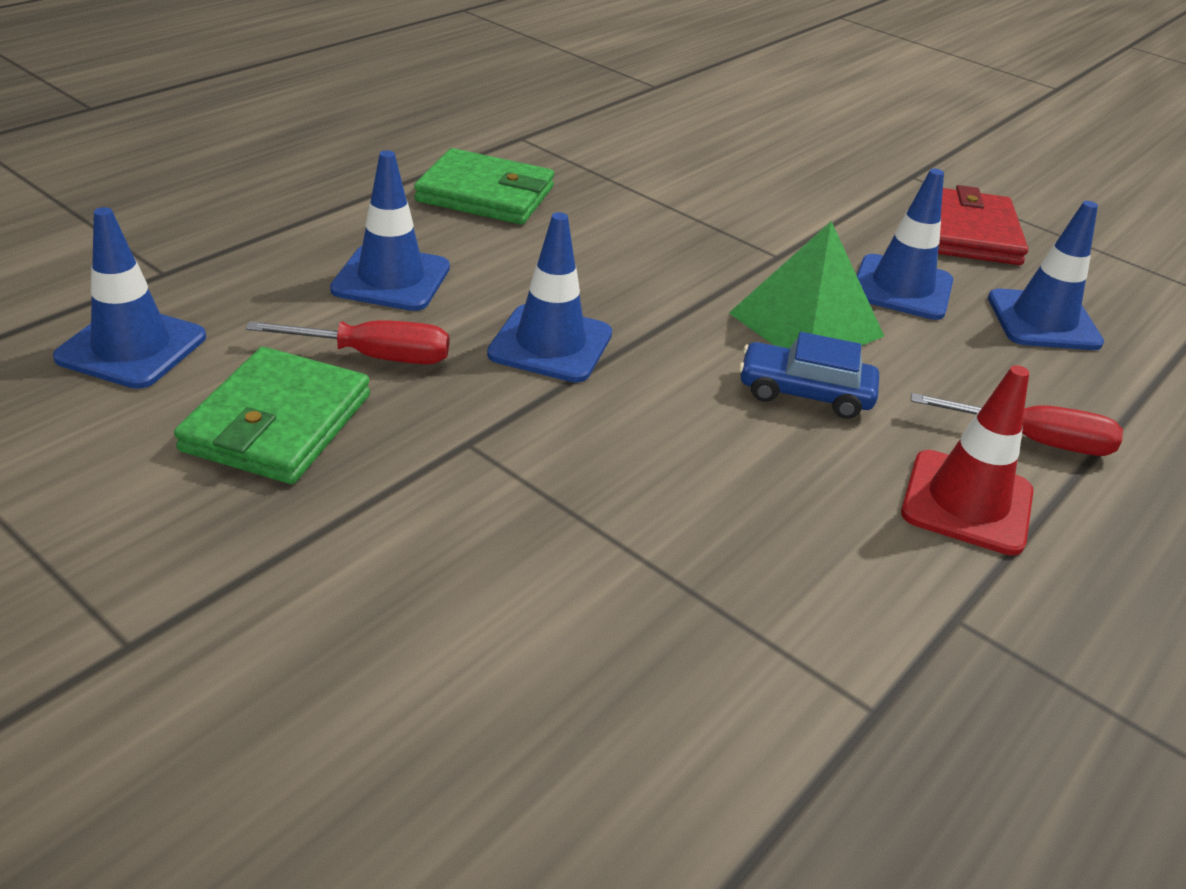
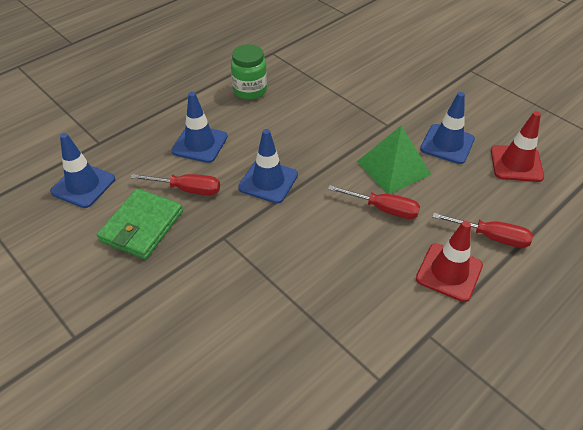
camera: 10 degrees right, 10 degrees up
green wallet [414,148,554,225] -> green jar [231,44,267,100]
blue car [739,332,879,419] -> red screwdriver [328,185,420,219]
red wallet [938,185,1028,265] -> none
blue traffic cone [988,201,1104,350] -> red traffic cone [491,111,544,182]

